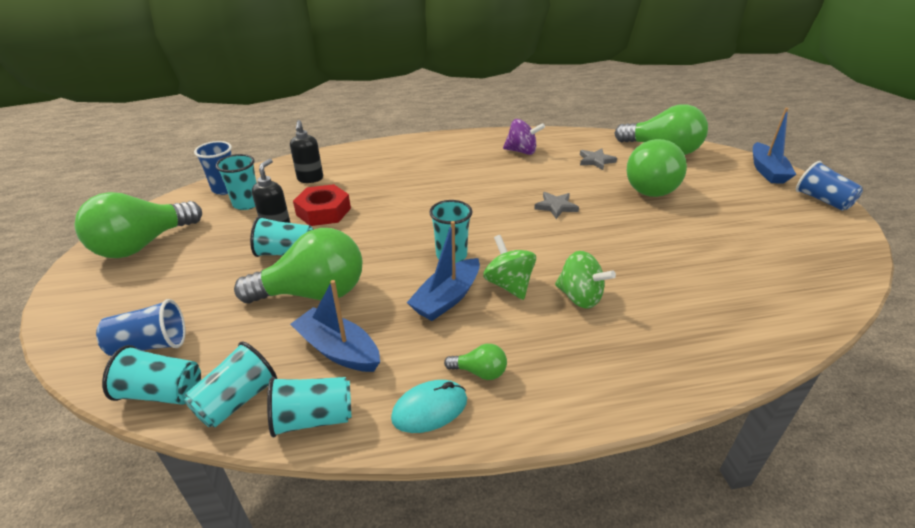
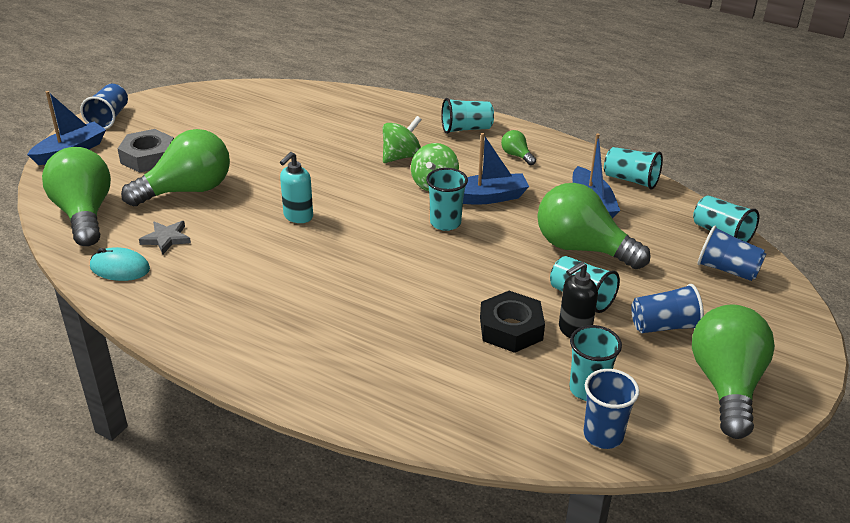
camera: 140 degrees left, 0 degrees up
green light bulb [75,192,202,258] -> green light bulb turned 75 degrees counterclockwise [692,305,775,439]
turquoise cup [184,342,277,427] -> turquoise cup moved to [441,98,494,134]
black soap dispenser [290,120,323,183] -> none
red nut [293,184,351,226] -> black nut [480,291,545,353]
turquoise mouse [391,380,467,433] -> turquoise mouse moved to [90,247,150,281]
purple spinning top [503,119,545,155] -> none
grey star [534,192,579,219] -> turquoise soap dispenser [280,152,313,223]
green spinning top [555,251,616,308] -> green spinning top turned 60 degrees clockwise [383,116,422,163]
none -> grey nut [117,129,174,173]
none -> blue cup [631,284,704,333]

